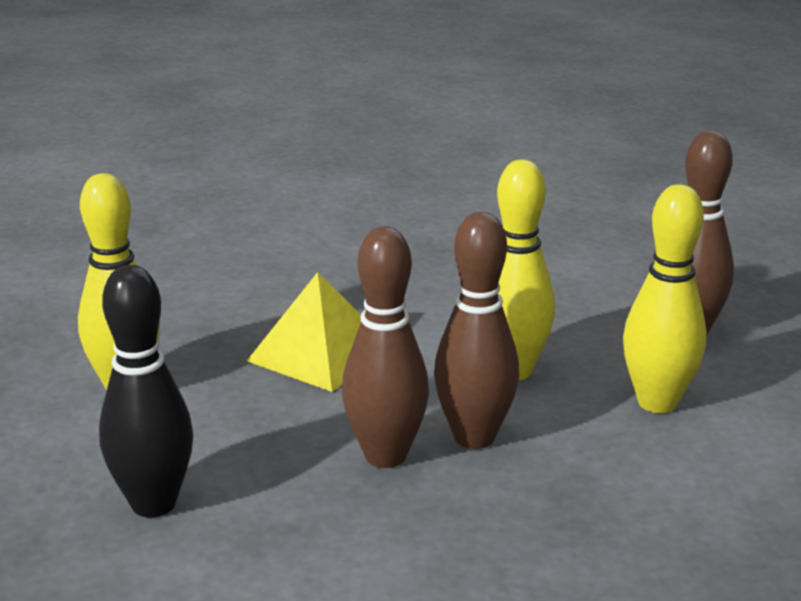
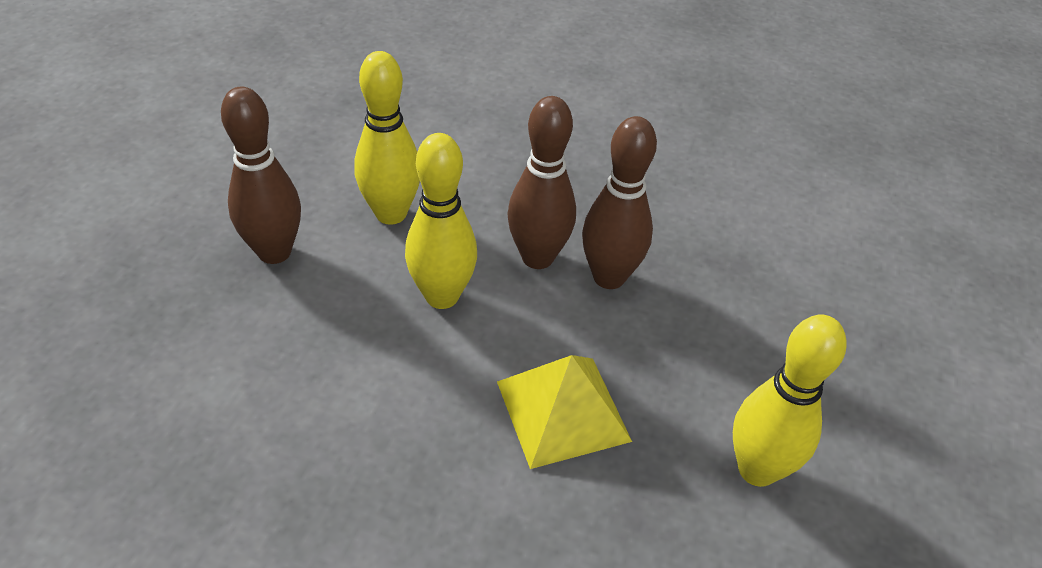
camera: 145 degrees left, 20 degrees up
black bowling pin [99,265,193,517] -> none

